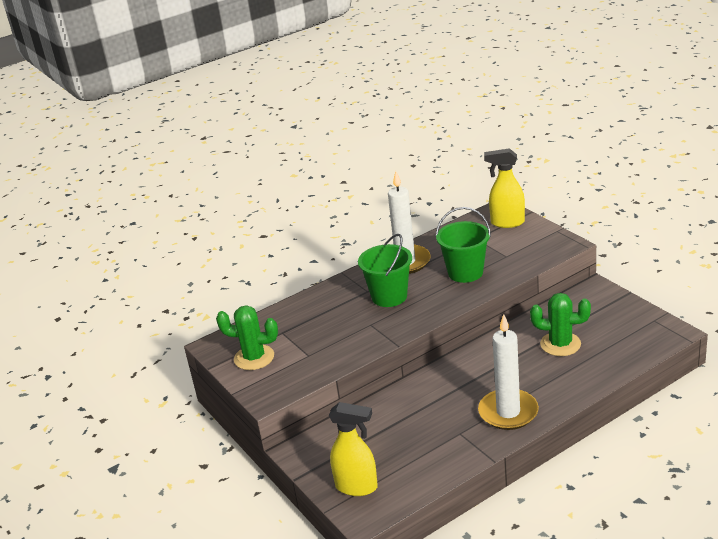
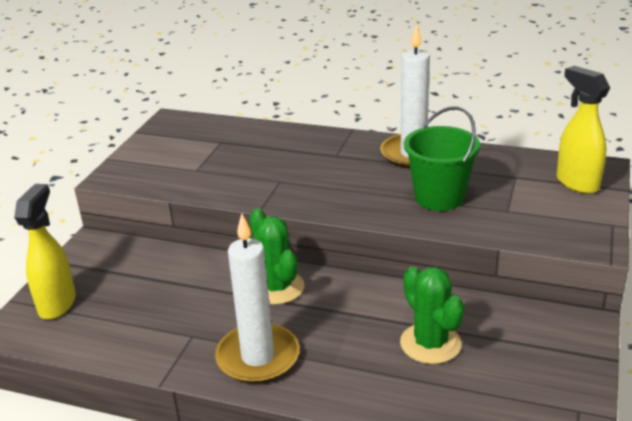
camera: 50 degrees right, 0 degrees up
green cactus [216,305,278,370] -> green cactus moved to [249,208,305,305]
yellow spray bottle [329,402,378,496] -> yellow spray bottle turned 150 degrees counterclockwise [14,184,76,320]
green bucket [358,234,412,307] -> none

